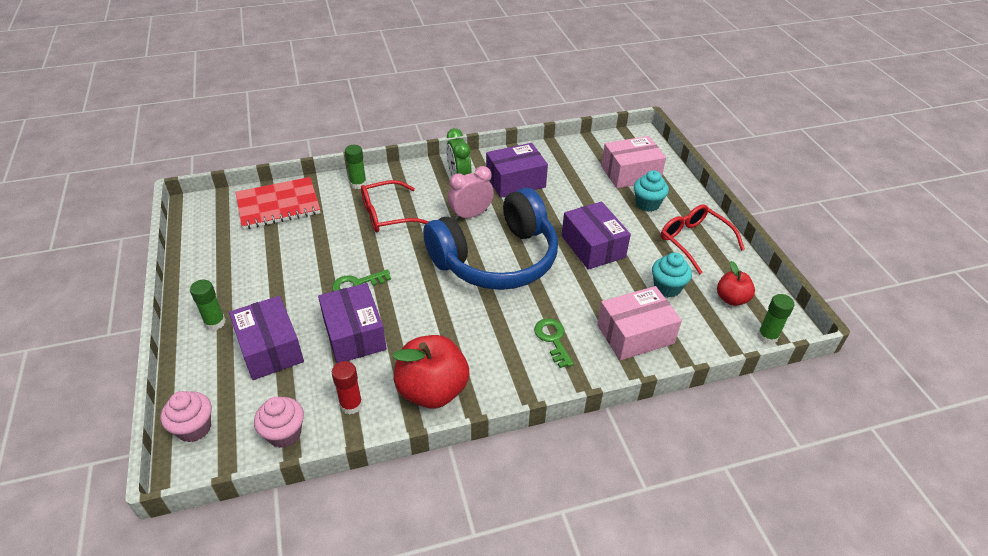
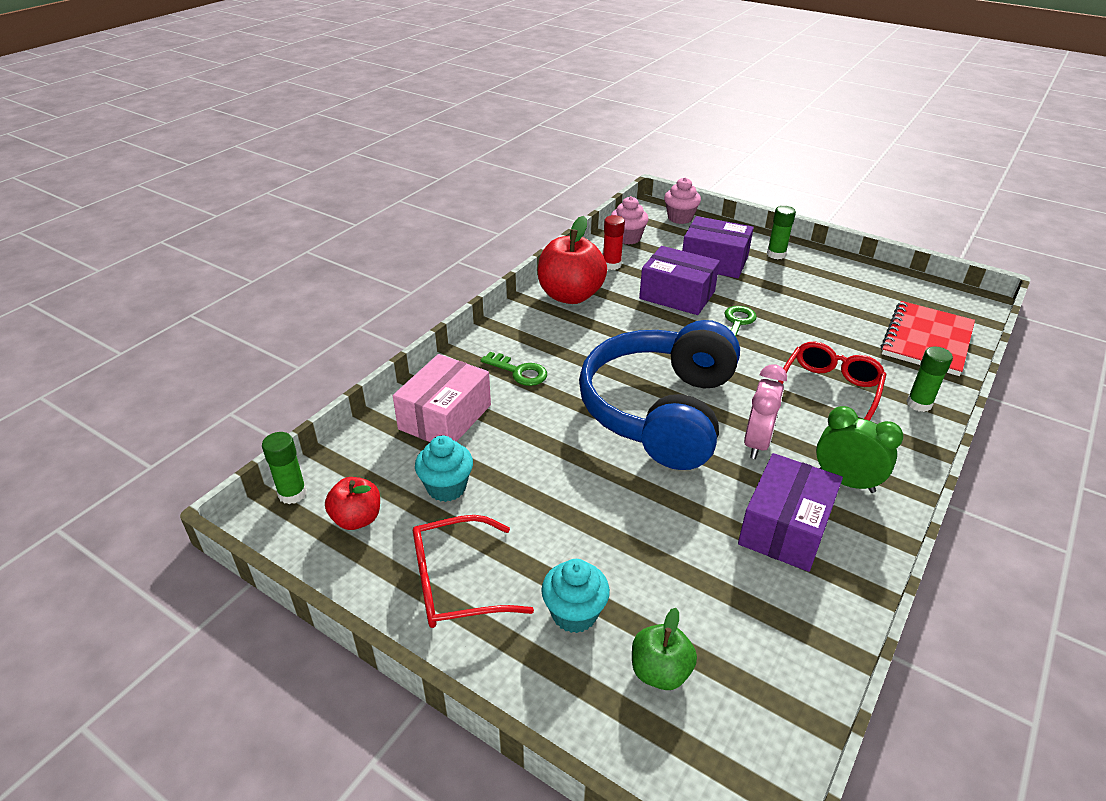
camera: 140 degrees right, 5 degrees down
purple box [562,202,631,270] -> none
pink box [601,136,666,188] -> green apple [632,608,697,690]
red glasses [661,204,745,274] -> red glasses turned 150 degrees clockwise [413,515,534,628]

